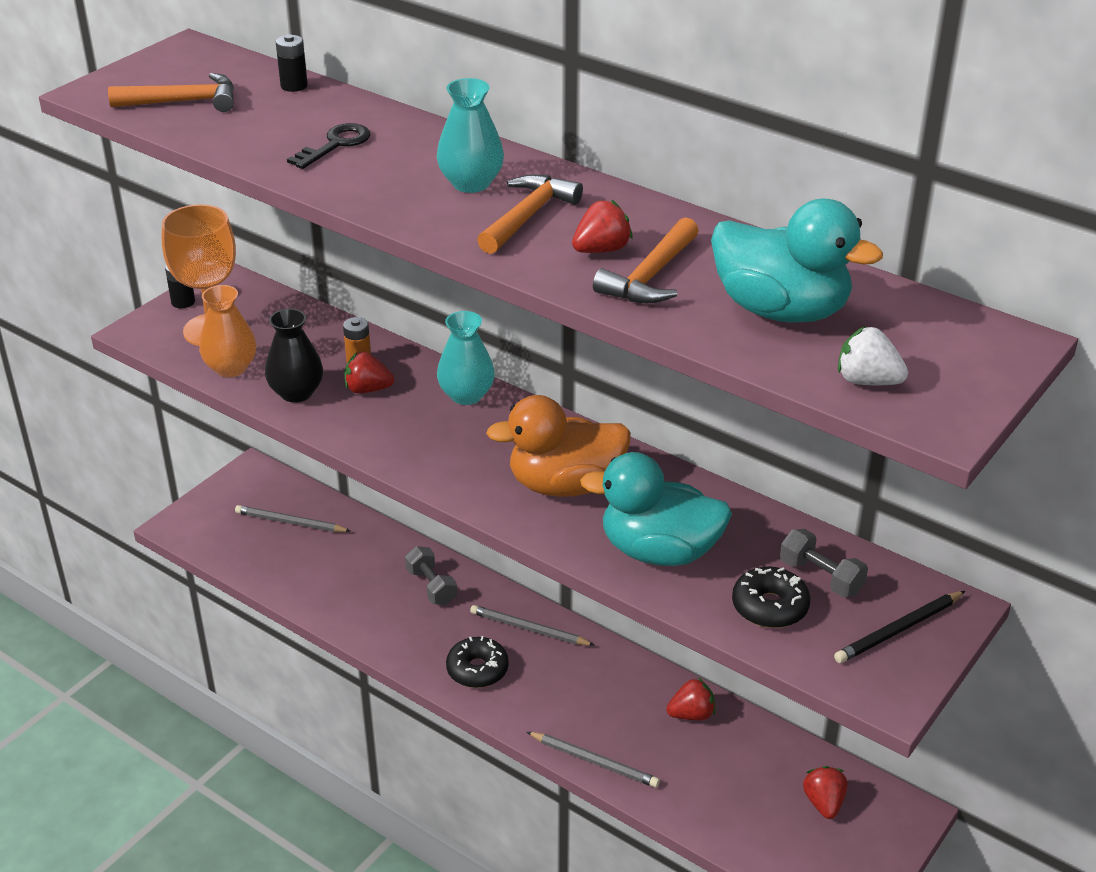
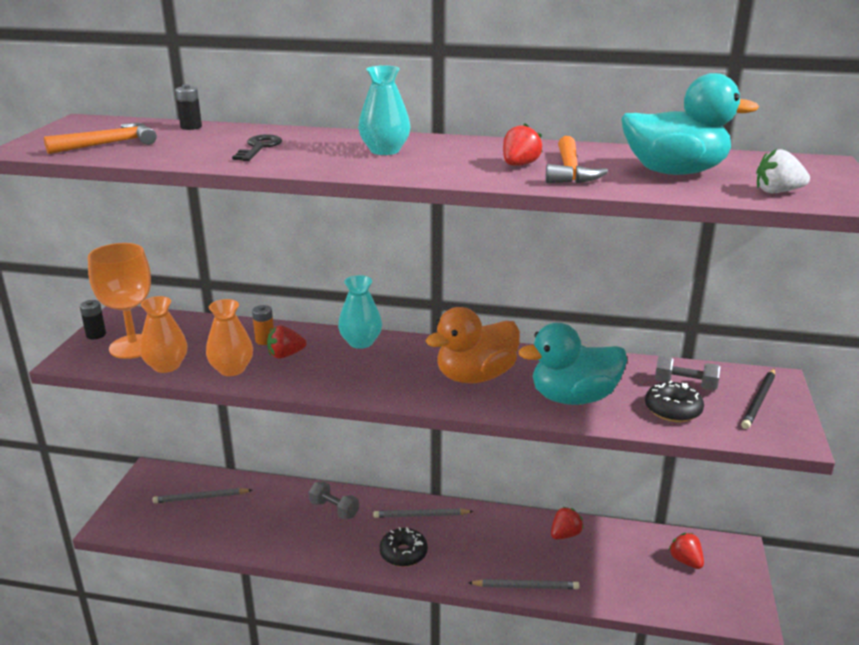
camera: 25 degrees left, 10 degrees down
black vase [265,309,323,403] -> orange vase [206,299,253,376]
orange hammer [477,174,583,254] -> none

